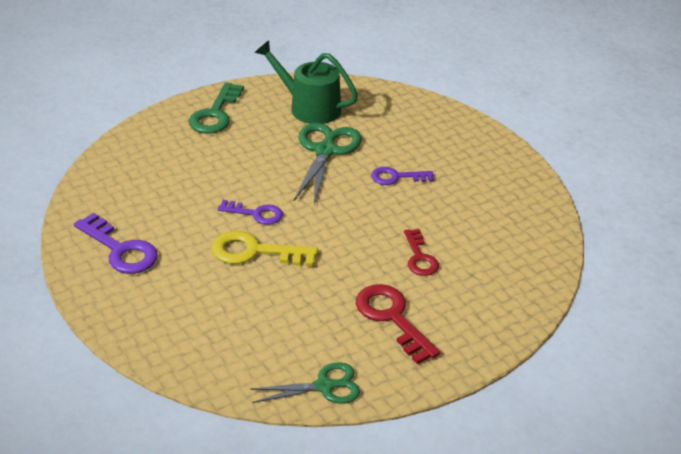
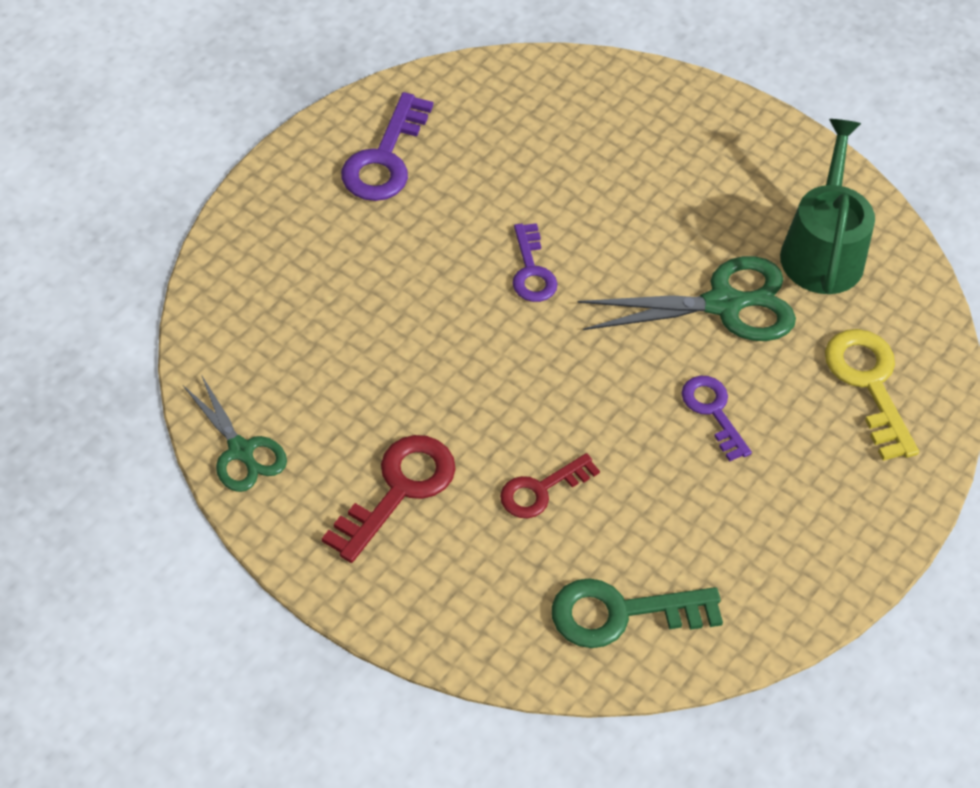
camera: 65 degrees right, 15 degrees up
green key [189,82,244,134] -> green key moved to [552,578,723,648]
yellow key [212,231,318,267] -> yellow key moved to [825,329,919,461]

